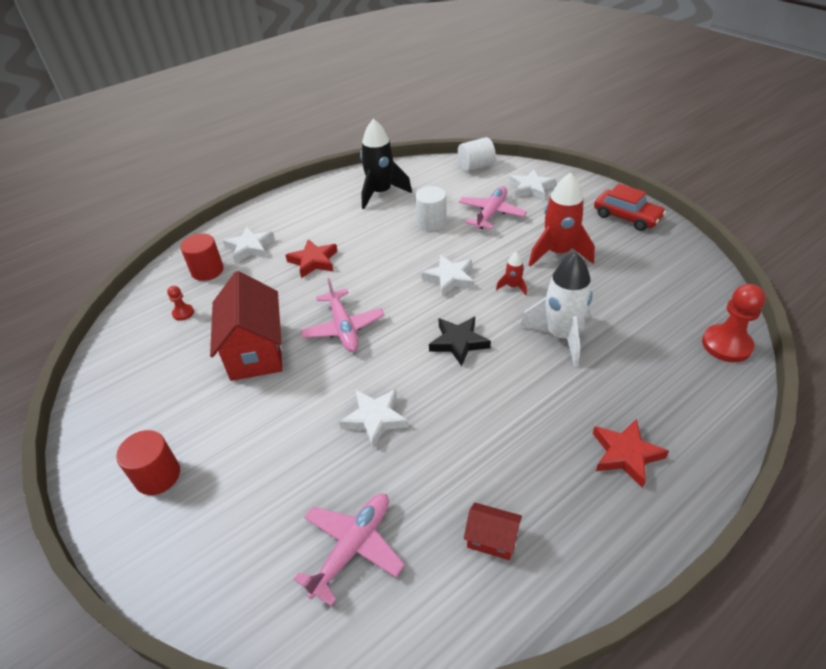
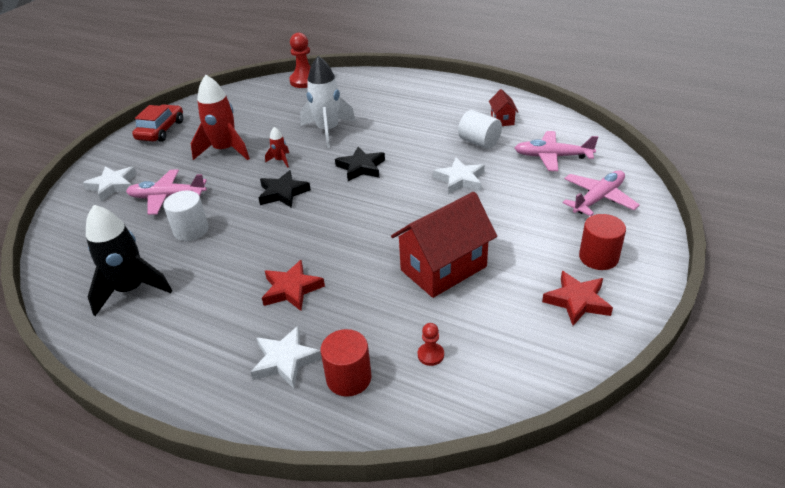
camera: 115 degrees left, 5 degrees down
pink plane [301,278,384,352] -> pink plane moved to [563,170,640,216]
white star [421,255,474,296] -> black star [258,170,311,208]
white cylinder [457,137,496,172] -> white cylinder moved to [458,110,502,149]
red star [593,419,669,488] -> red star moved to [542,271,613,326]

